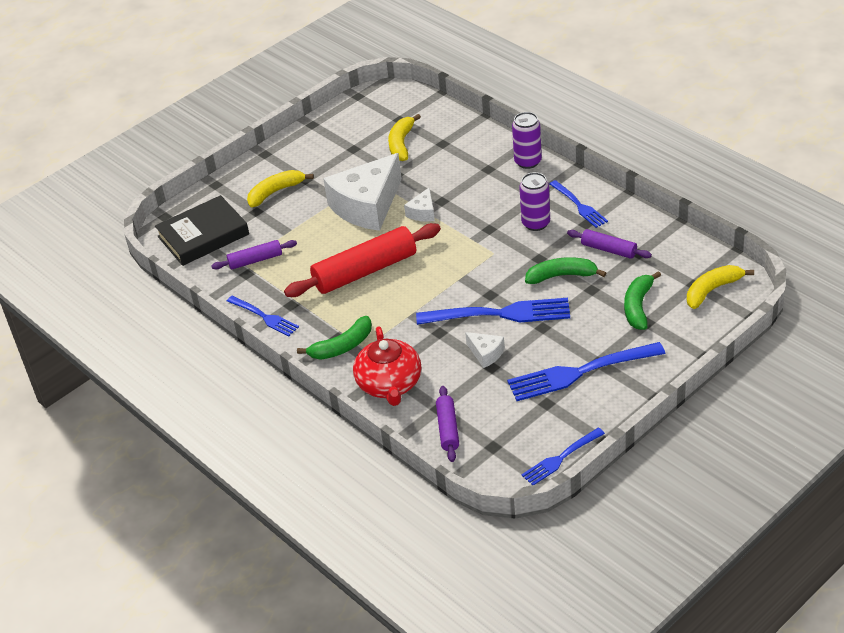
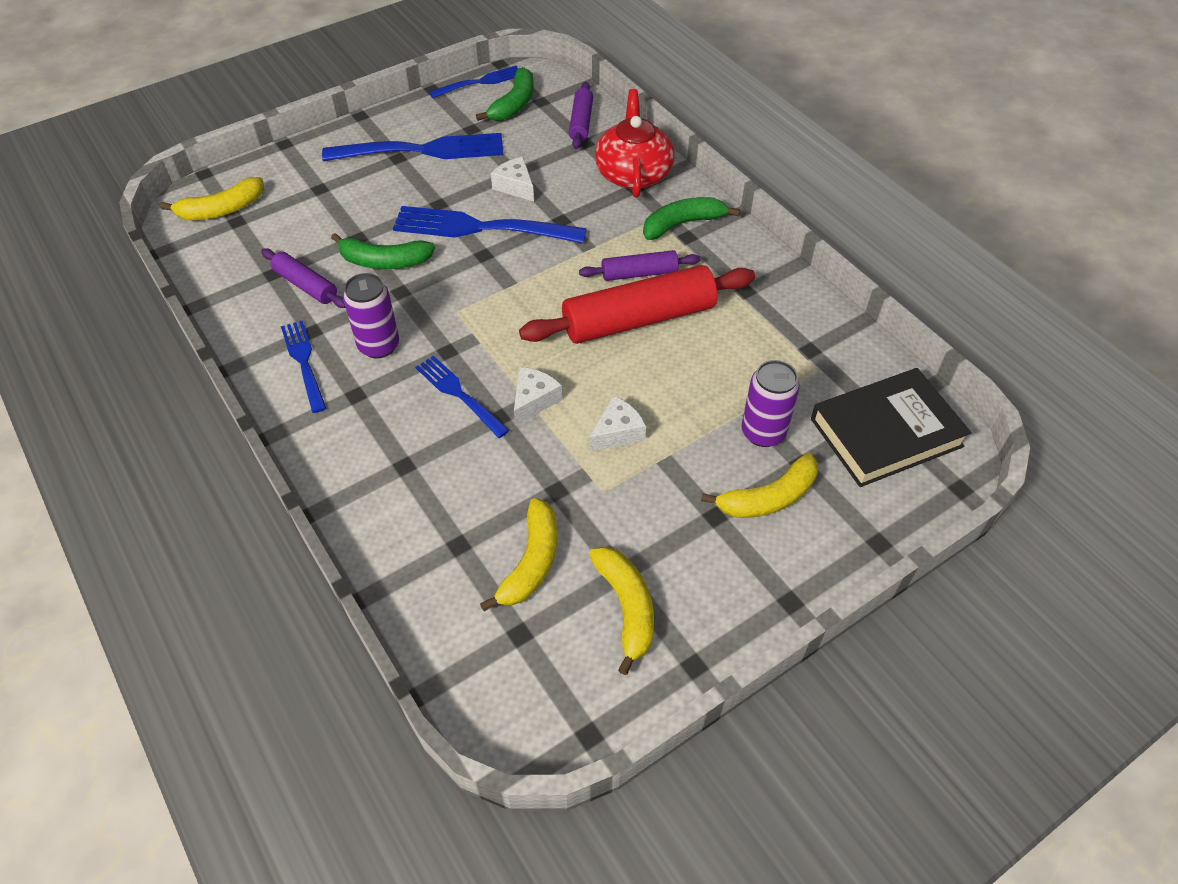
camera: 175 degrees left, 10 degrees up
purple rolling pin [211,240,297,269] -> purple rolling pin moved to [579,250,700,281]
blue fork [227,296,299,336] -> blue fork moved to [415,356,509,438]
white cheese [323,153,402,231] -> white cheese [589,396,646,452], size x0.43
purple can [512,112,542,169] -> purple can moved to [742,360,800,447]
green banana [624,271,661,330] -> green banana moved to [476,67,534,121]
none -> yellow banana [589,546,654,675]

